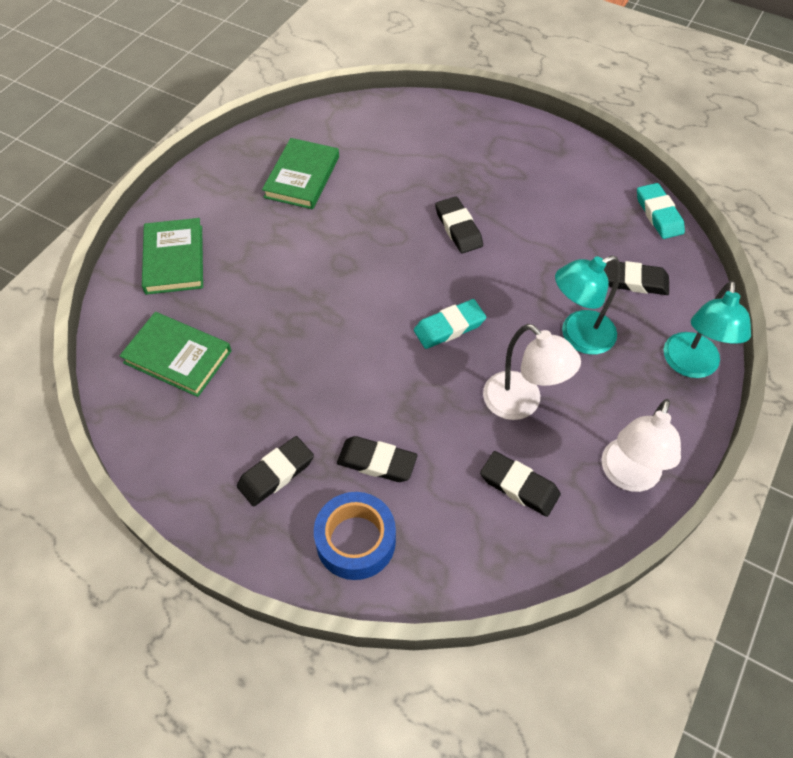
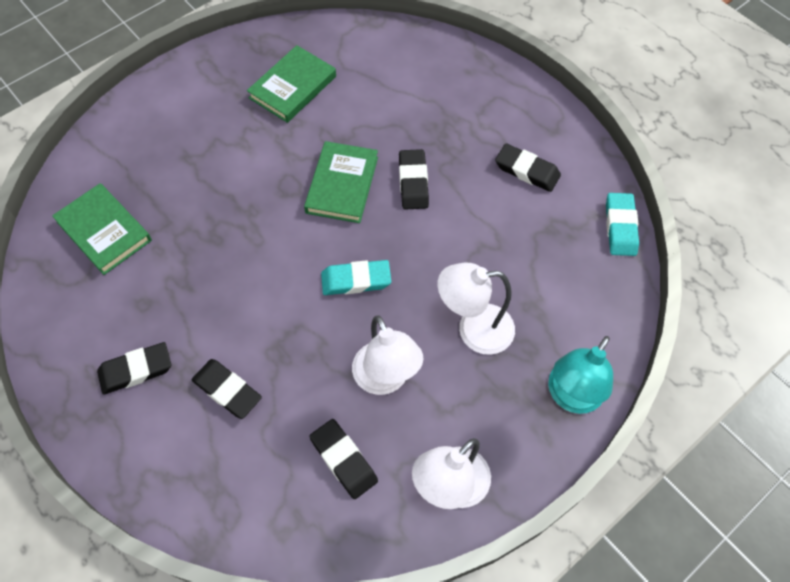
camera: 20 degrees right, 5 degrees up
green book [142,218,203,295] -> green book moved to [304,141,378,223]
blue tape [314,492,396,580] -> none
turquoise lamp [555,256,620,355] -> white lamp [438,262,515,355]
black eraser [604,261,669,295] -> black eraser moved to [495,143,561,192]

